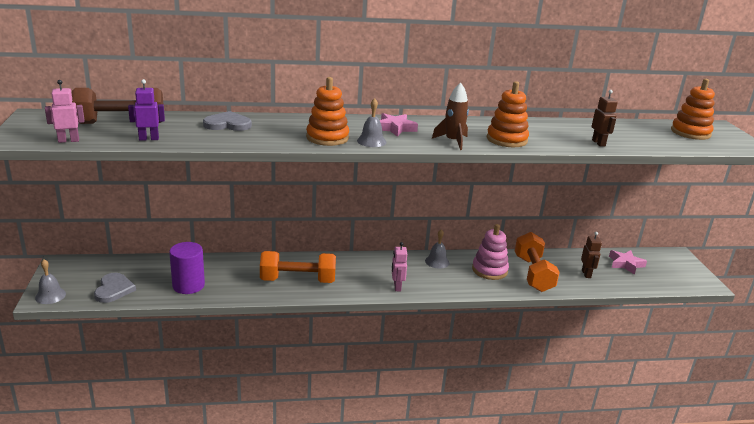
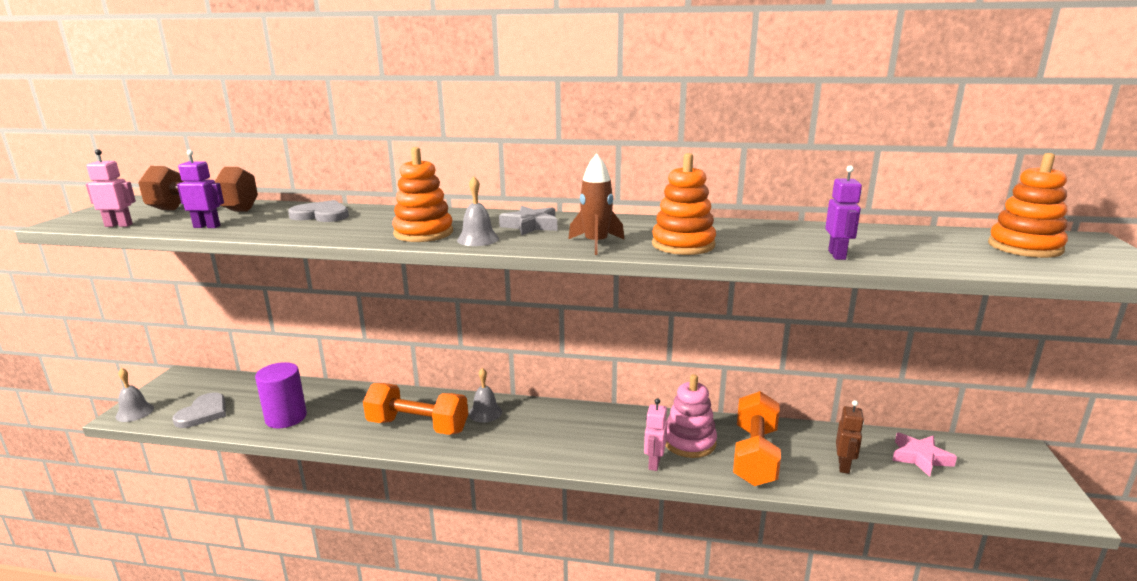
camera: 20 degrees right, 5 degrees down
pink star [380,113,418,137] -> grey star [499,206,557,235]
pink robot [392,242,407,291] -> pink robot moved to [644,398,667,471]
grey bell [425,229,449,269] -> grey bell moved to [469,368,502,423]
brown robot [592,90,618,146] -> purple robot [825,165,862,260]

